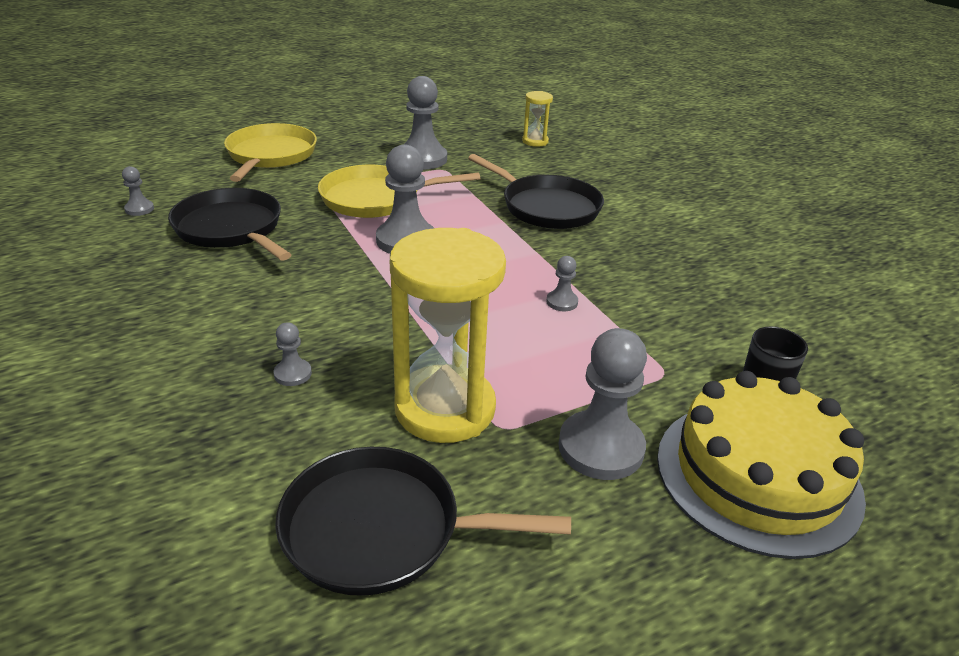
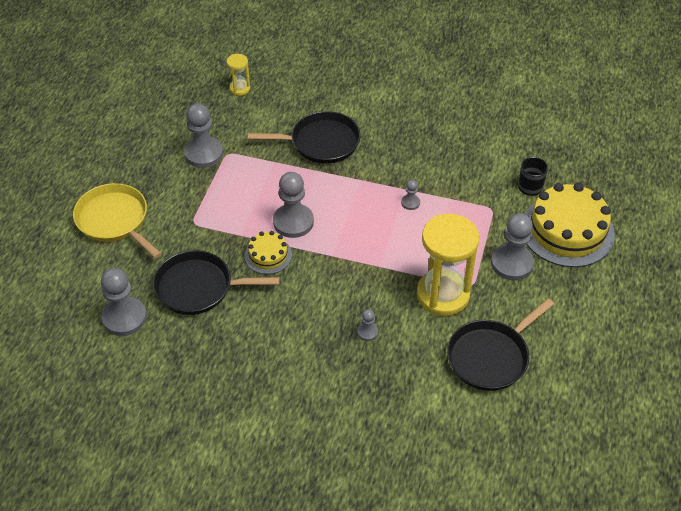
camera: 45 degrees left, 15 degrees up
grey pawn [122,166,154,216] -> grey pawn [101,268,147,336], size x2.12
yellow pan [318,165,480,218] -> none
none -> yellow cake [245,231,292,274]

